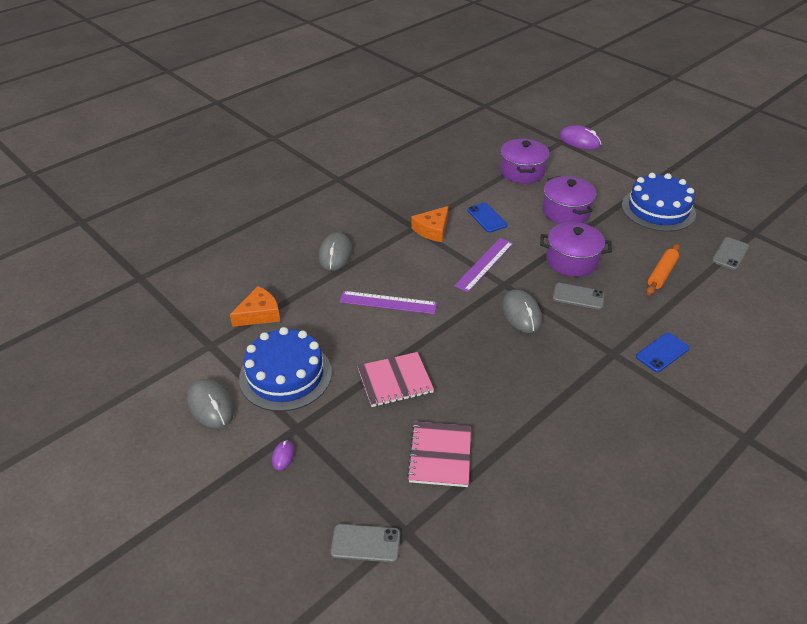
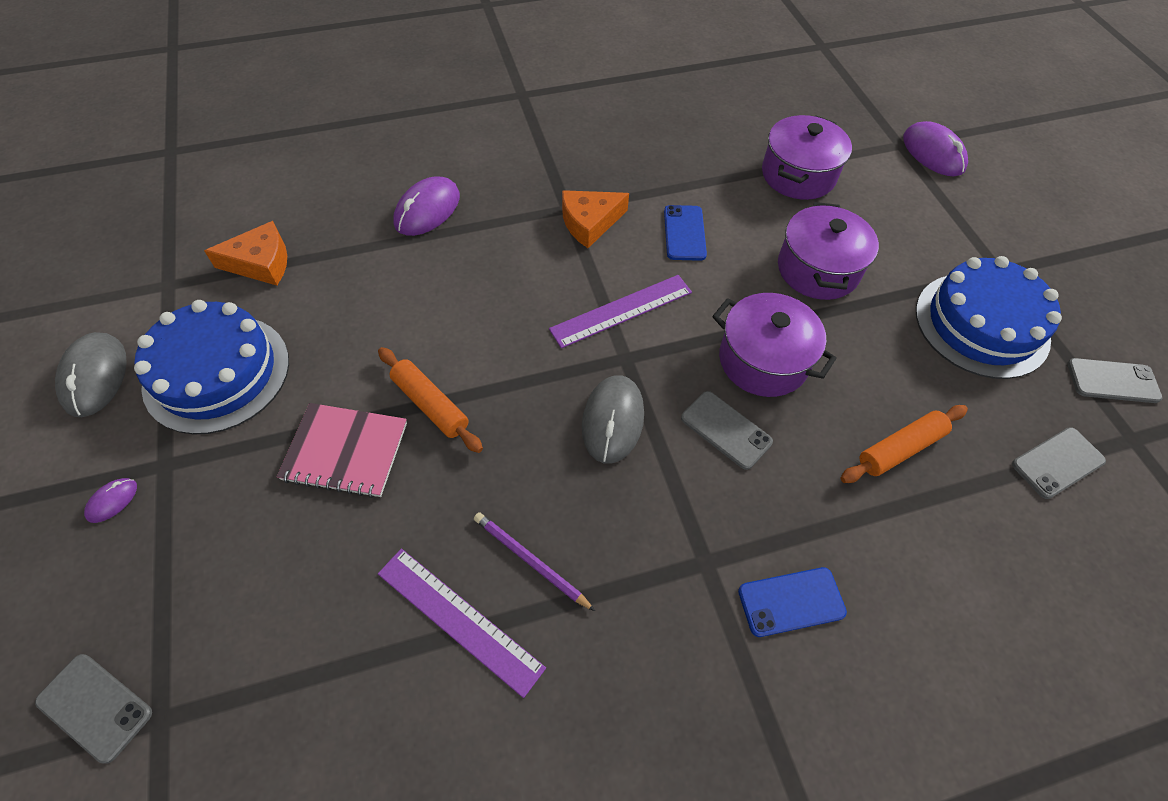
camera: 25 degrees right, 15 degrees up
grey mouse [319,232,352,271] -> purple mouse [393,177,460,236]
purple ruler [340,291,437,314] -> purple ruler moved to [378,549,546,698]
pink notebook [407,422,471,487] -> none
none -> orange rolling pin [378,347,483,453]
none -> purple pencil [474,512,595,611]
none -> grey phone [1067,358,1162,403]

